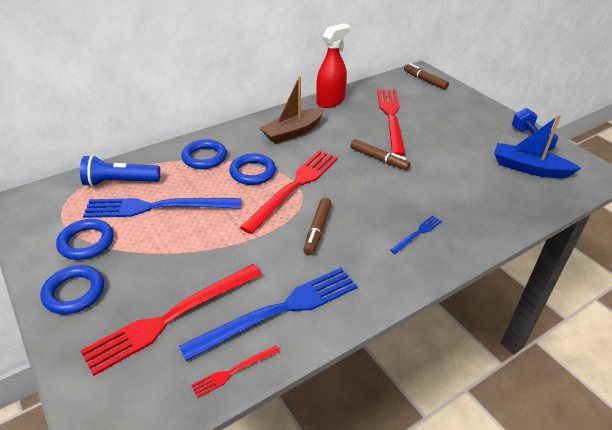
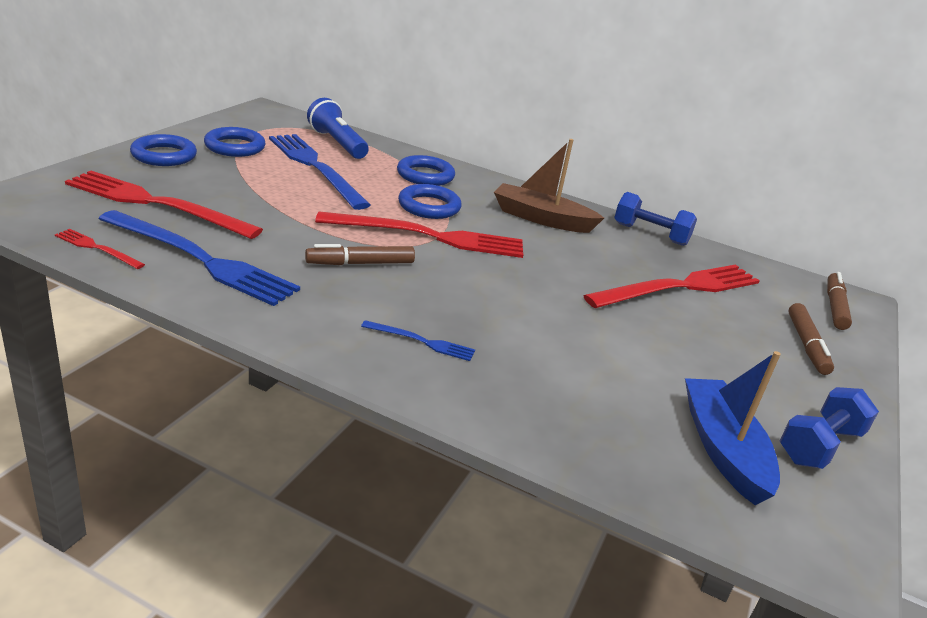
camera: 55 degrees right, 10 degrees down
red spray bottle [316,23,350,108] -> blue dumbbell [614,192,697,246]
brown marker [350,139,410,170] -> brown marker moved to [788,303,834,375]

